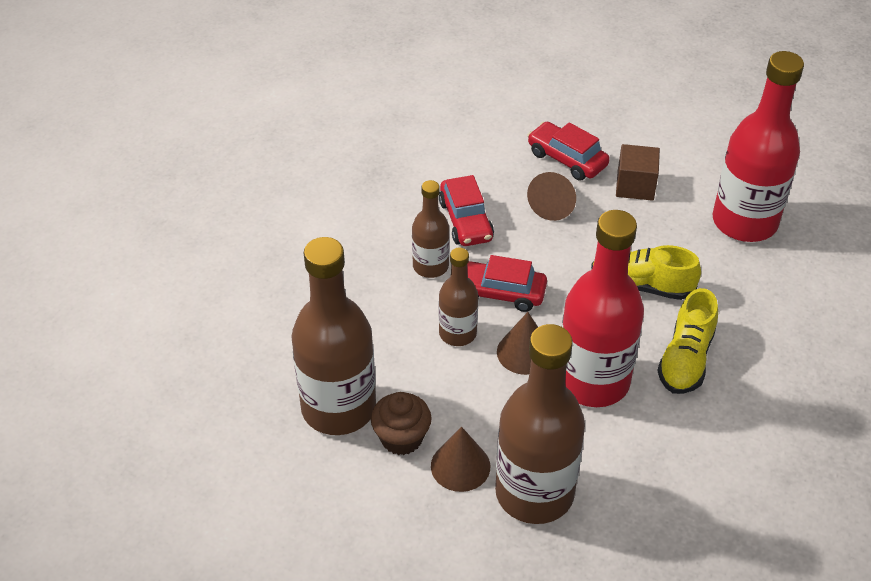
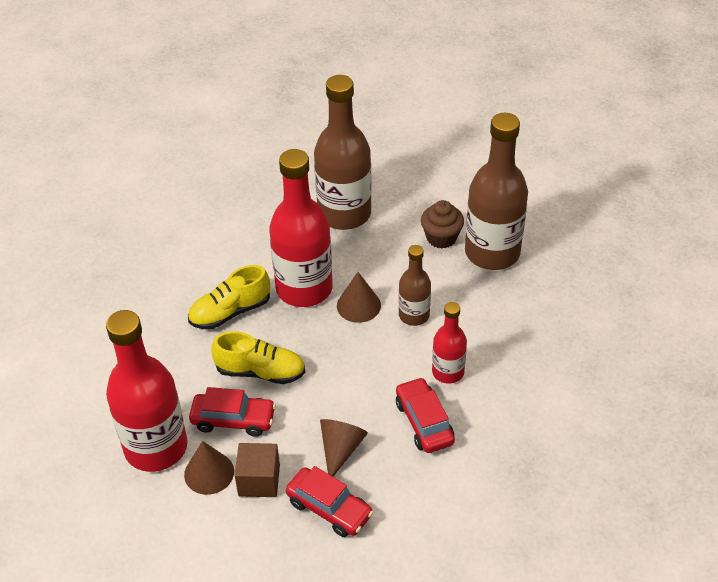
camera: 175 degrees right, 0 degrees up
brown bottle [412,180,450,278] -> red bottle [432,302,467,384]
brown cone [431,427,490,492] -> brown cone moved to [184,441,234,495]
red car [467,255,547,312] -> red car moved to [189,387,276,437]
yellow shoe [657,288,718,394] -> yellow shoe turned 135 degrees counterclockwise [188,265,270,329]

